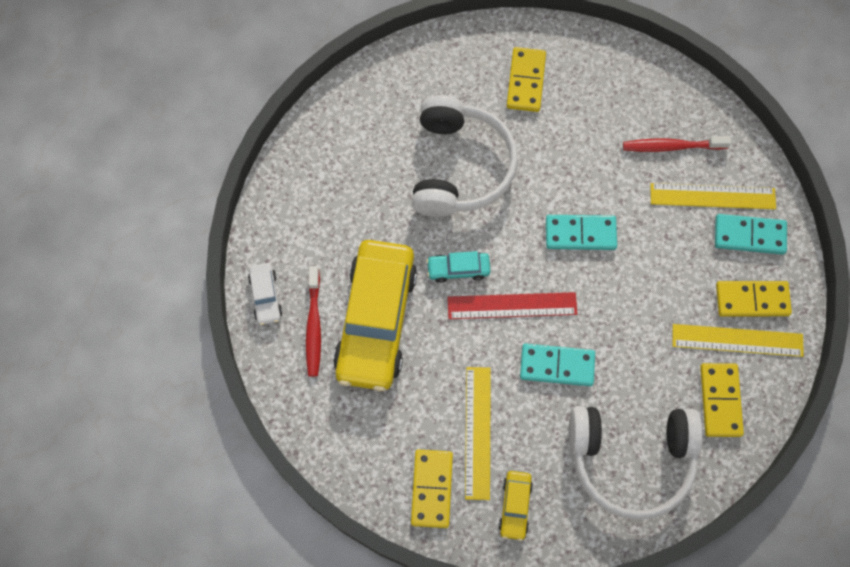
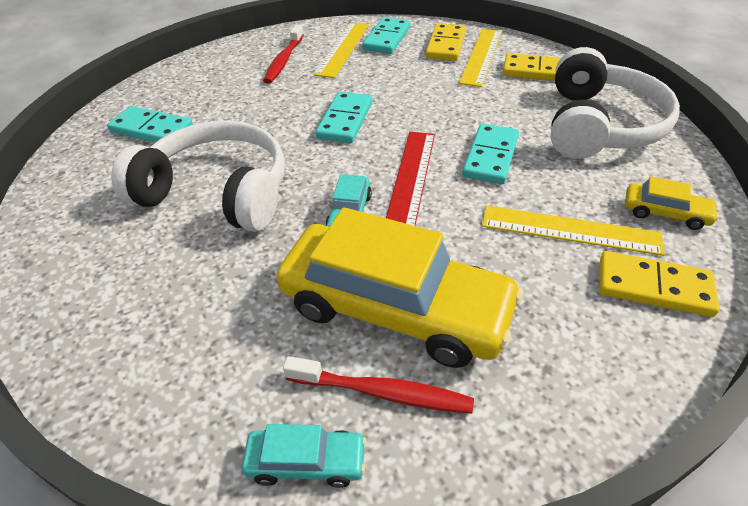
camera: 75 degrees left, 25 degrees down
white car [248,263,283,325] -> turquoise car [242,424,366,488]
yellow domino [507,47,546,112] -> turquoise domino [107,106,193,142]

